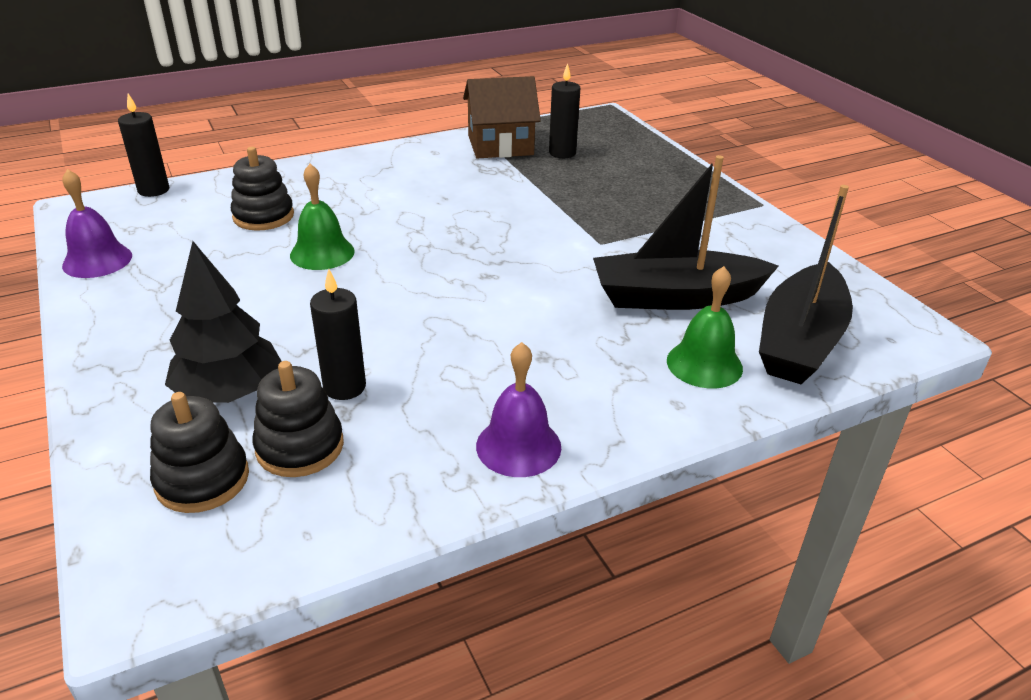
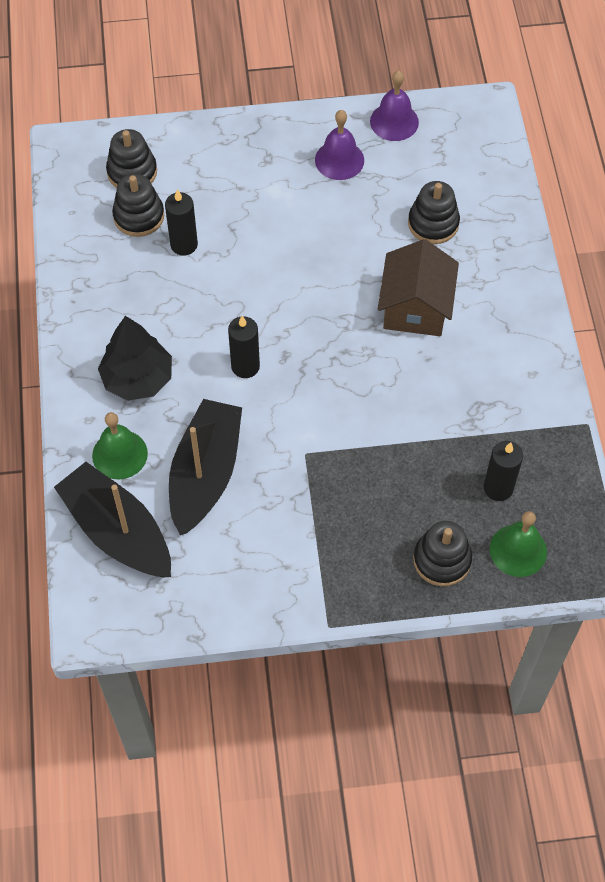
camera: 110 degrees right, 25 degrees up
black candle [118,93,169,197] -> black candle moved to [228,316,260,378]
black tree [165,241,282,403] -> black tree moved to [98,316,172,401]
green bell [290,164,355,270] -> green bell moved to [490,511,547,577]
brown house [463,76,541,158] -> brown house moved to [378,239,459,336]
purple bell [476,342,561,477] -> purple bell moved to [315,110,364,180]
none -> black stacking toy [413,521,472,586]

